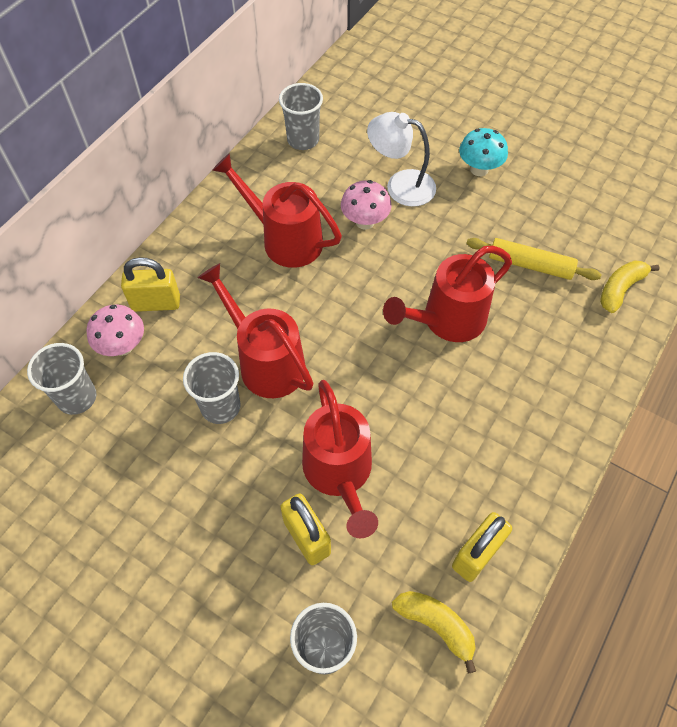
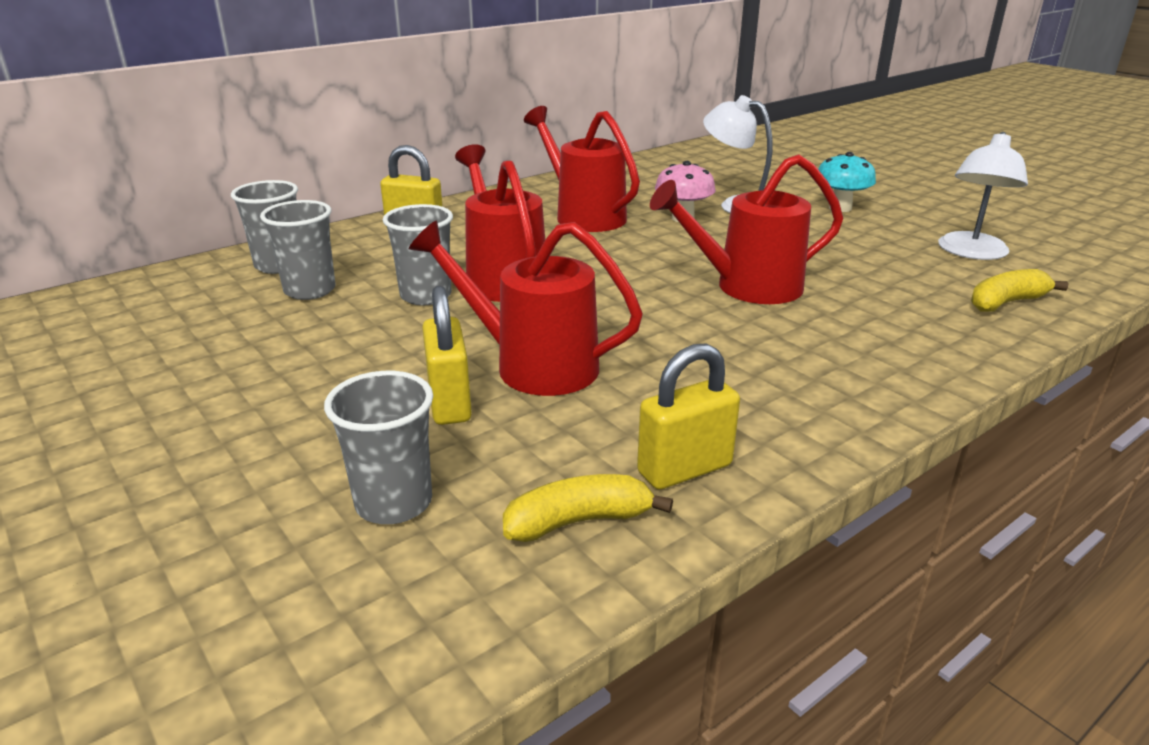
camera: 20 degrees right, 30 degrees down
pink mushroom [86,304,144,356] -> none
grey cup [279,83,323,150] -> grey cup moved to [260,200,335,300]
red watering can [302,380,378,538] -> red watering can turned 105 degrees clockwise [409,220,643,396]
yellow banana [392,591,476,674] -> yellow banana turned 75 degrees counterclockwise [503,474,673,542]
yellow rolling pin [466,238,602,280] -> none
none -> white lamp [938,132,1028,260]

